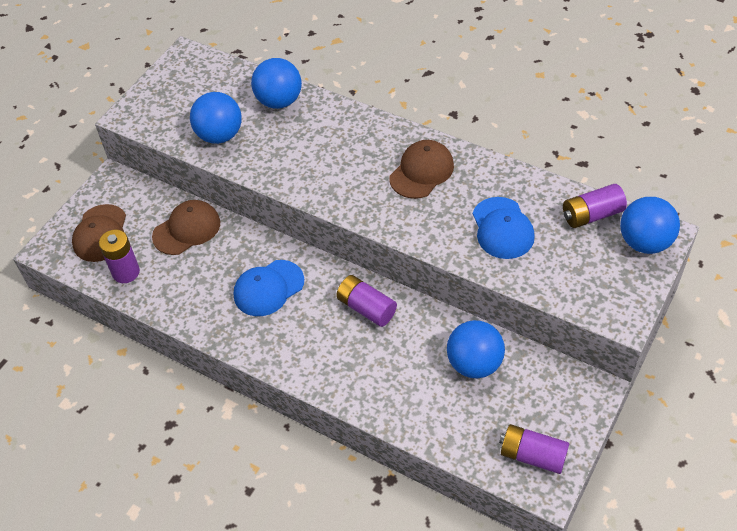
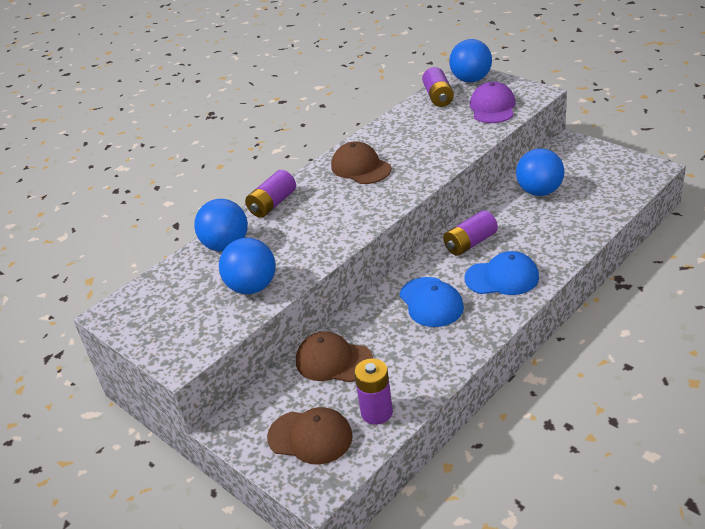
camera: 75 degrees left, 15 degrees down
brown cap [152,200,220,255] -> brown cap turned 45 degrees counterclockwise [296,331,373,382]
blue cap [473,197,535,259] -> blue cap moved to [464,251,539,295]
purple battery [499,424,569,474] -> purple battery moved to [245,170,296,218]
none -> purple cap [470,82,516,123]

